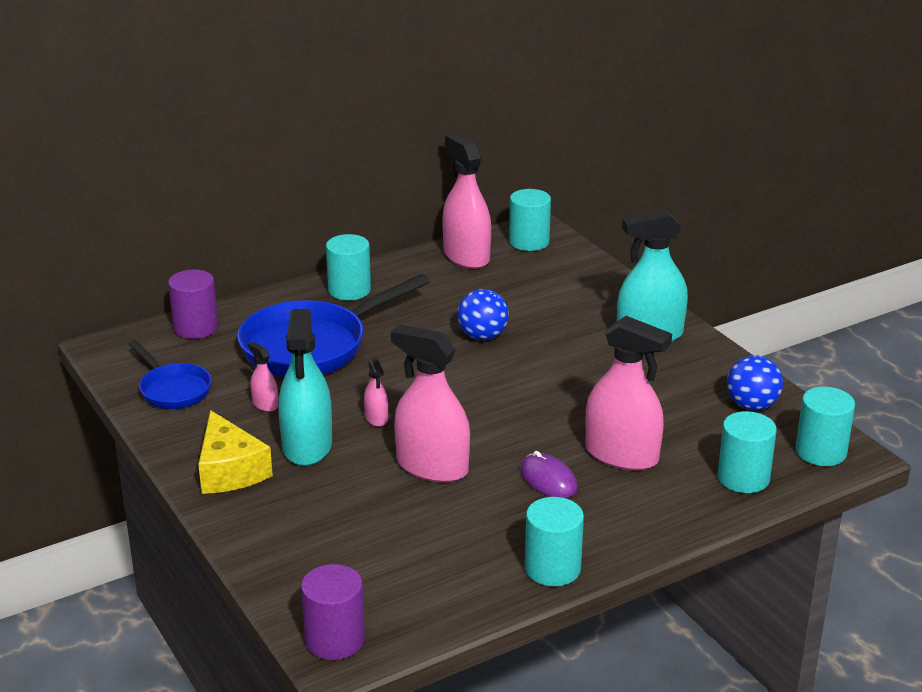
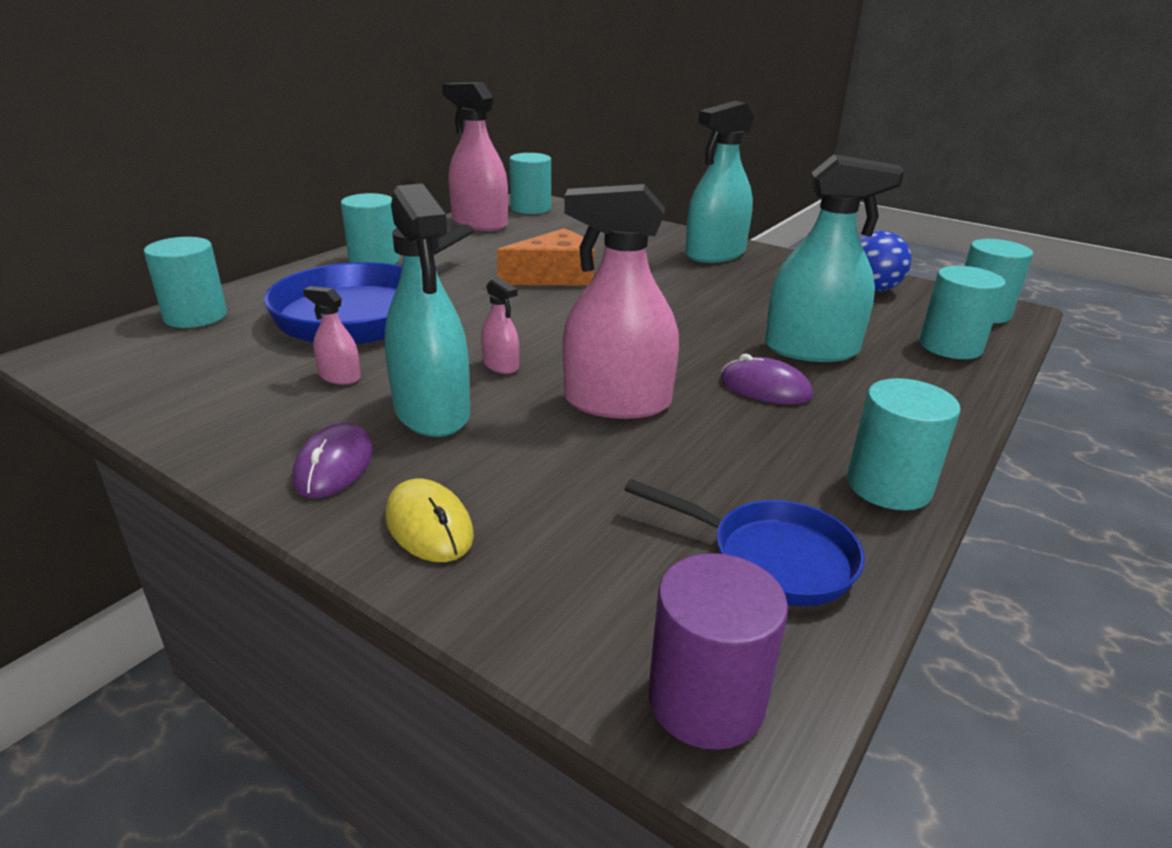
camera: 25 degrees left, 0 degrees up
blue pan [129,340,212,409] -> blue pan moved to [624,479,865,606]
purple cylinder [168,269,218,339] -> turquoise cylinder [144,237,227,328]
yellow cheese [198,410,273,494] -> purple mouse [292,423,373,498]
blue ball [457,289,509,340] -> orange cheese [497,228,594,286]
pink spray bottle [585,316,672,471] -> turquoise spray bottle [765,154,904,362]
none -> yellow mouse [385,478,474,562]

